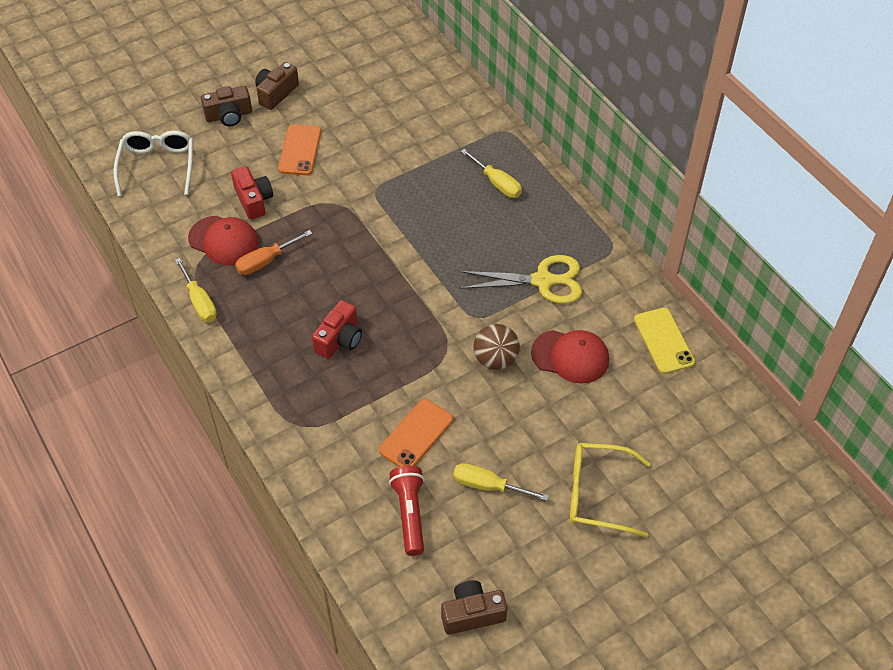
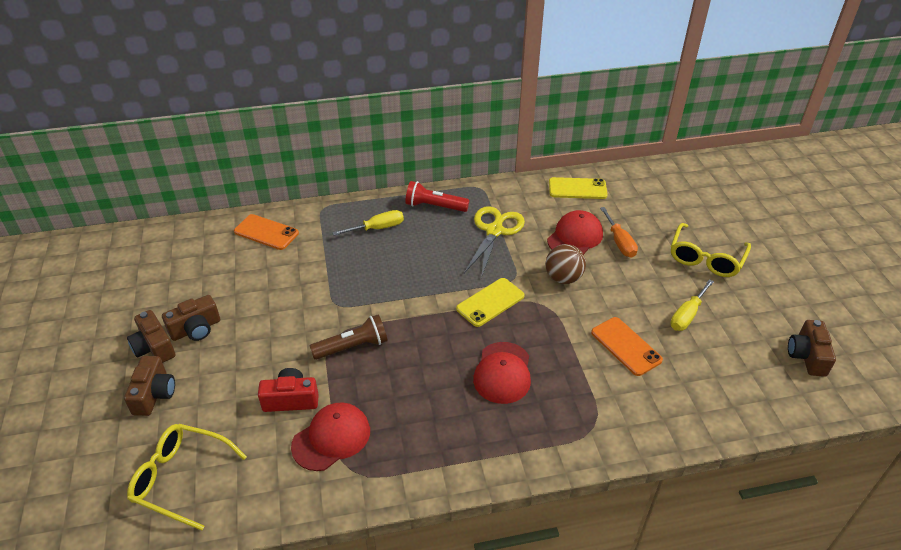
camera: 70 degrees left, 10 degrees down
white glasses [113,131,193,196] -> yellow glasses [127,424,247,531]
yellow screwdriver [175,258,217,322] -> none
orange screwdriver [235,230,313,275] -> orange screwdriver moved to [600,207,638,258]
orange phone [278,124,321,175] -> orange phone moved to [234,214,299,250]
red camera [312,300,362,359] -> red cap [473,342,531,404]
red flashlight [389,466,424,556] -> red flashlight moved to [405,181,469,212]
none -> brown camera [162,295,220,341]
none -> brown flashlight [310,314,388,360]
none -> yellow phone [456,278,525,327]

